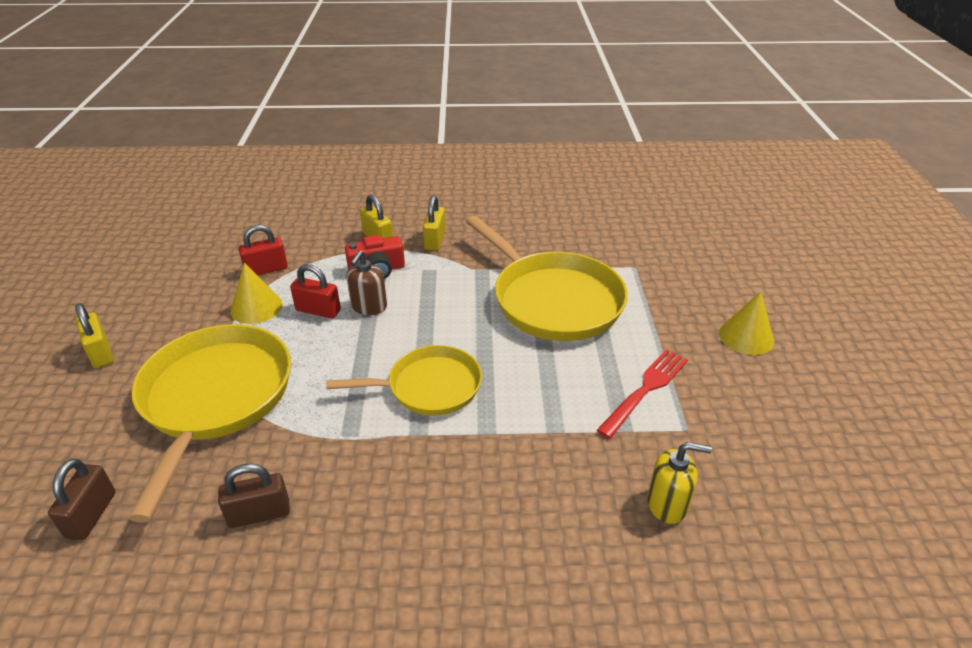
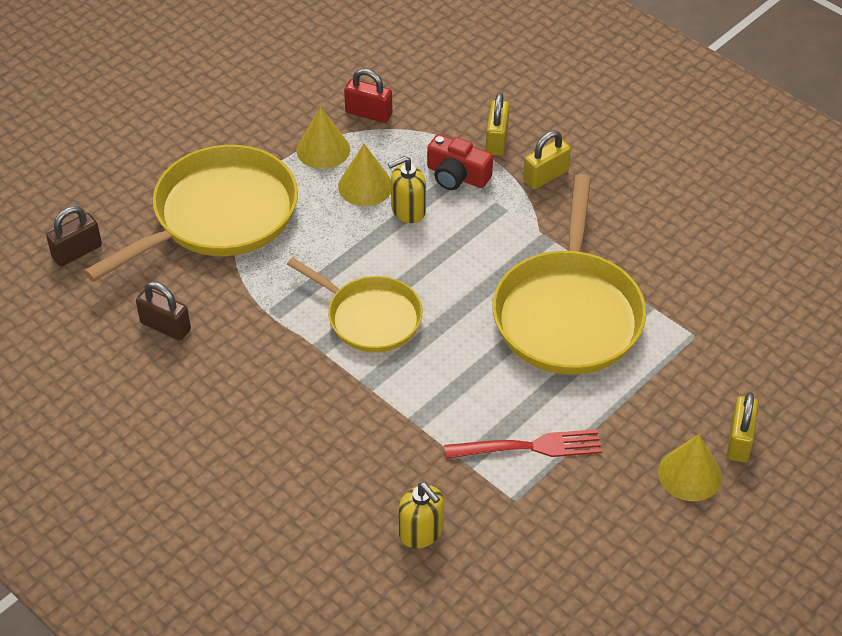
camera: 45 degrees right, 10 degrees up
yellow padlock [75,303,113,368] -> yellow padlock moved to [727,392,759,463]
red padlock [290,264,341,318] -> yellow cone [338,144,391,206]
brown soap dispenser [346,250,387,315] -> yellow soap dispenser [388,156,426,223]

